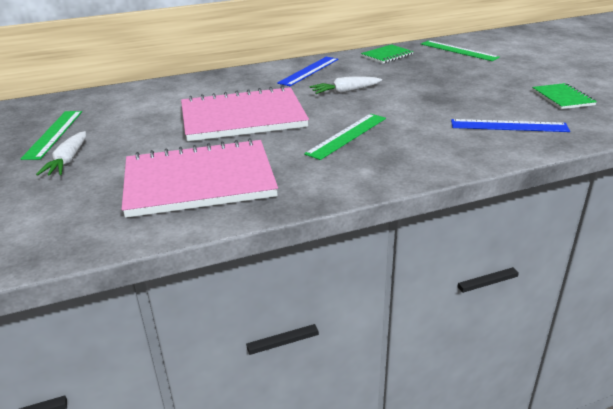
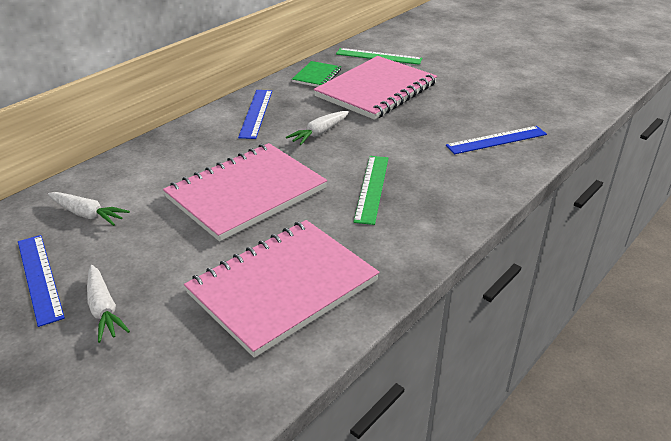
camera: 30 degrees left, 5 degrees up
green ruler [21,111,82,160] -> blue ruler [18,235,65,327]
green notebook [532,83,597,109] -> none
none -> white carrot [48,192,130,226]
none -> pink notebook [314,56,437,120]

